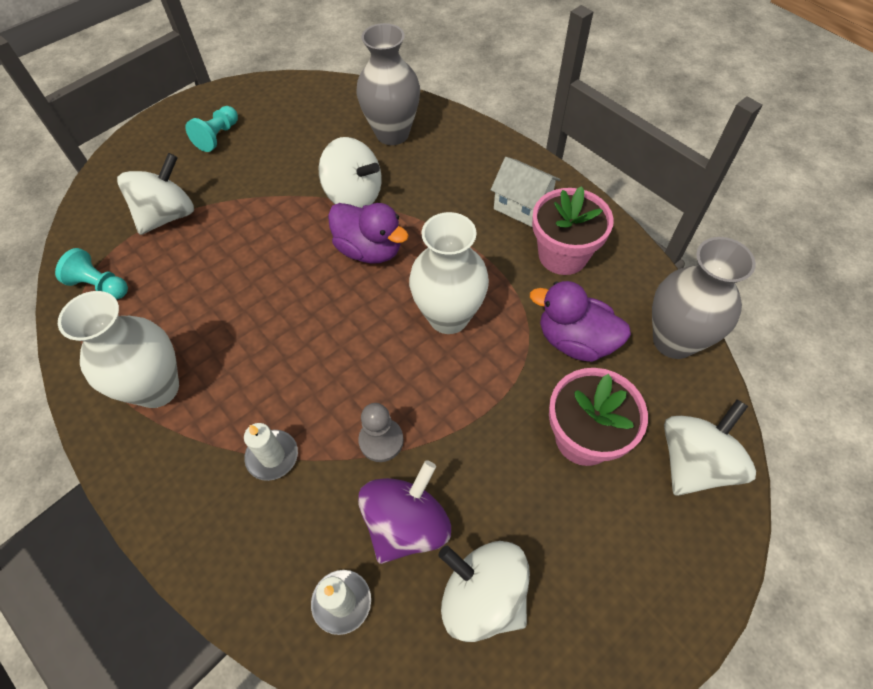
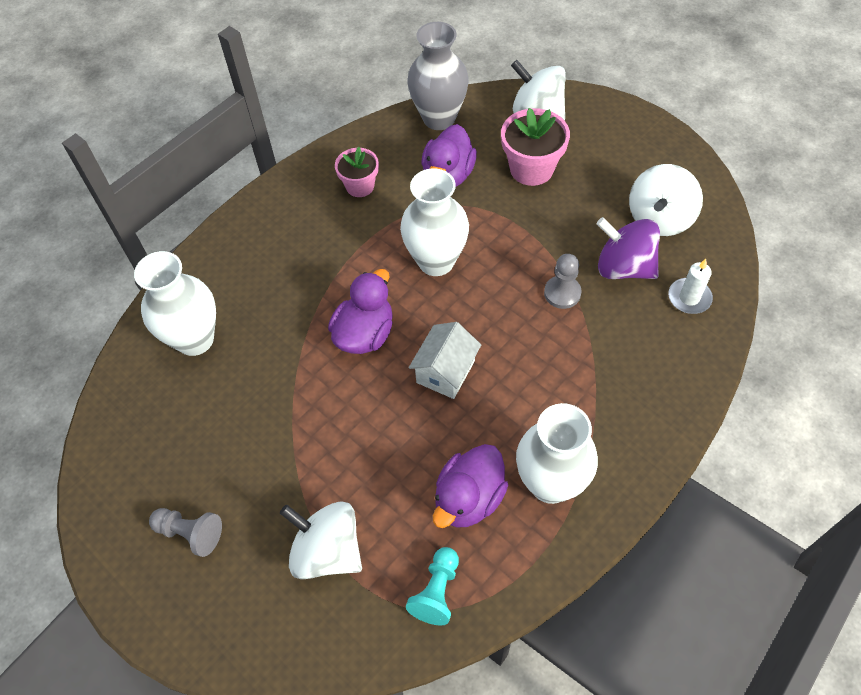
camera: 95 degrees left, 0 degrees up
turquoise pawn [185,106,238,152] -> grey pawn [149,508,222,557]
white candle [244,423,298,481] -> none
white spinning top [319,137,382,208] -> none
grey vase [357,23,420,145] -> white vase [134,251,216,356]
white house [491,157,561,227] -> white house moved to [409,322,481,399]
pink flower pot [532,186,614,275] -> pink flower pot [335,147,379,197], size x0.65
none -> purple duck [433,444,508,528]

